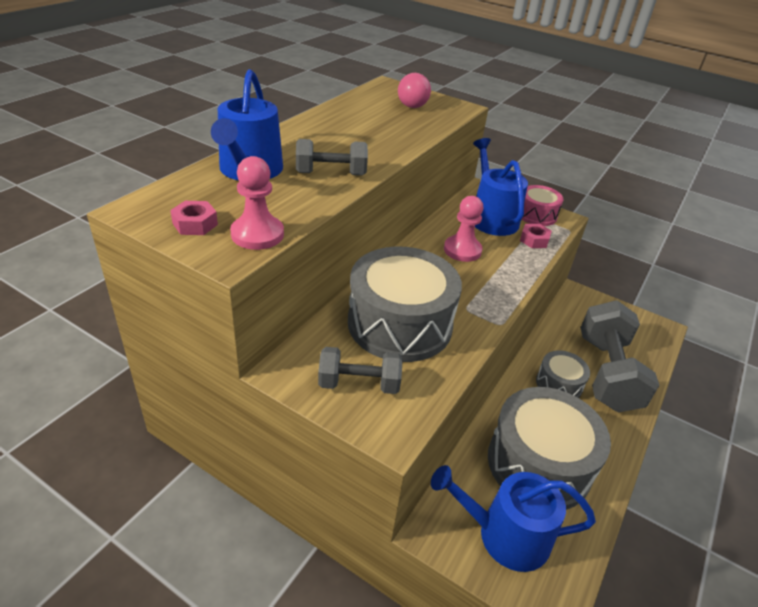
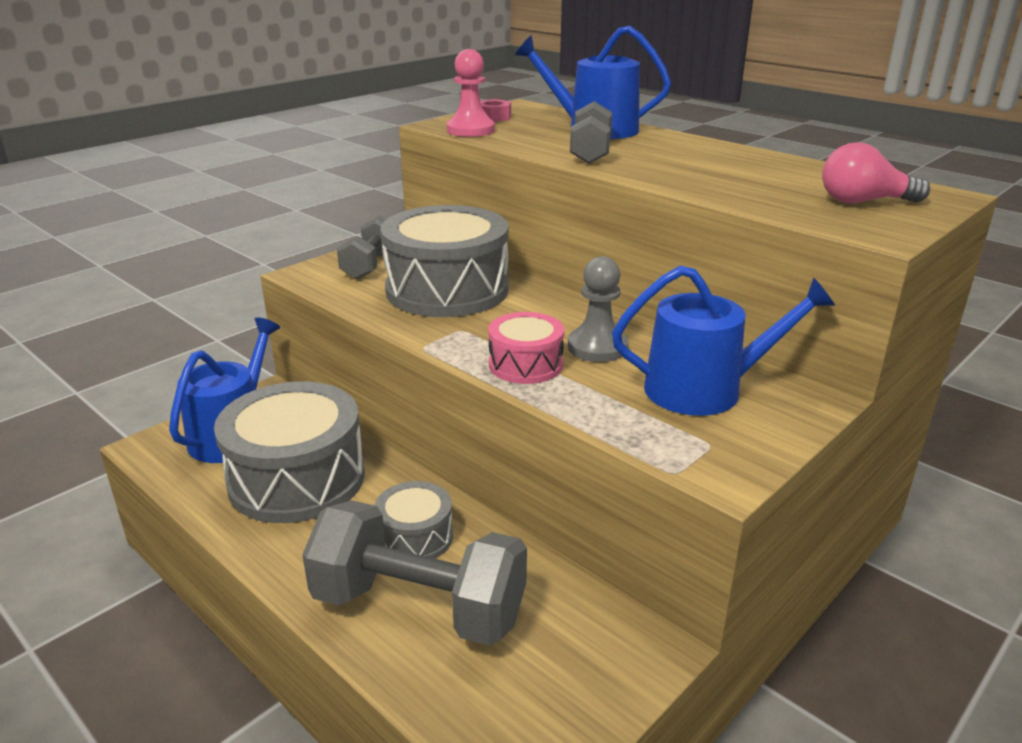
camera: 105 degrees right, 10 degrees down
pink pawn [444,196,483,262] -> grey pawn [568,256,628,362]
pink nut [520,224,552,248] -> none
pink drum [522,185,564,226] -> pink drum moved to [488,312,564,384]

